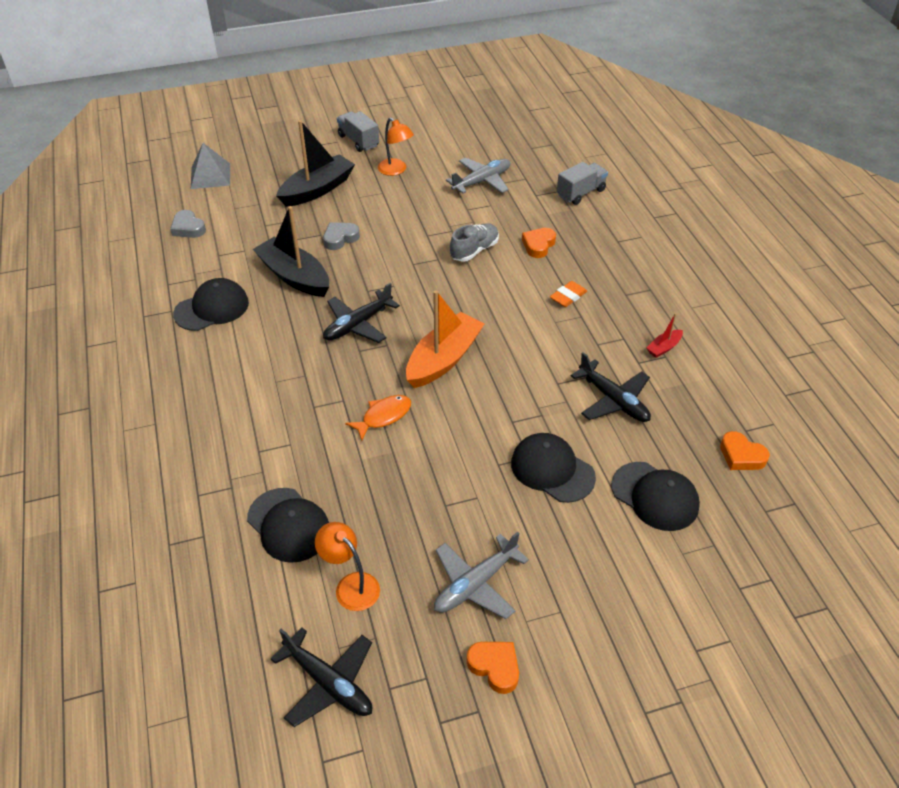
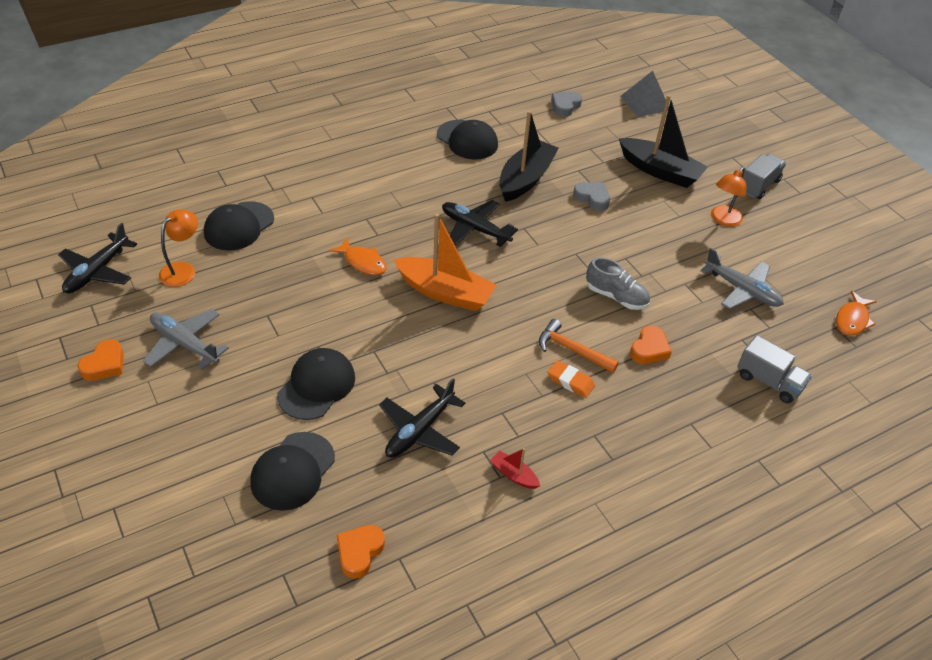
camera: 75 degrees right, 0 degrees up
orange heart [522,228,556,258] -> orange heart turned 105 degrees clockwise [630,326,672,364]
none -> orange hammer [539,319,619,373]
none -> orange fish [836,291,877,336]

